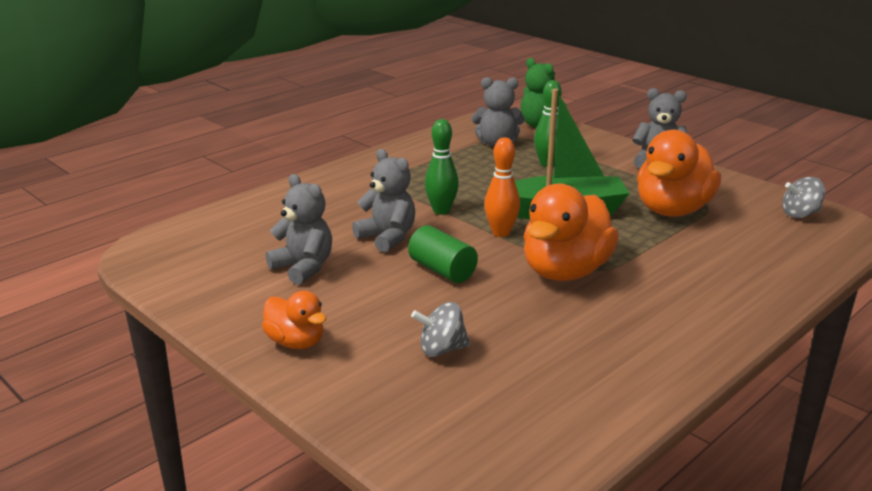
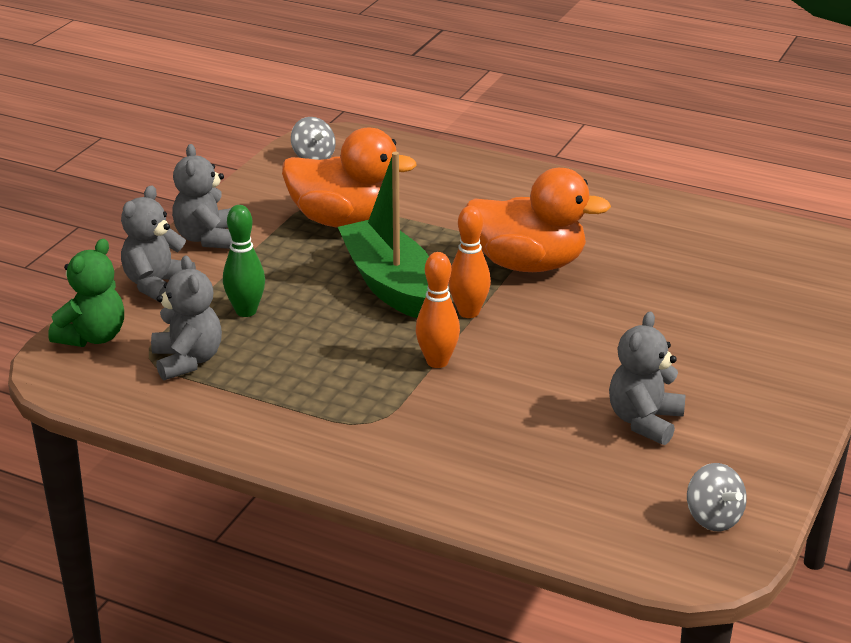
camera: 110 degrees left, 5 degrees up
orange duck [262,291,326,349] -> none
grey teddy bear [352,149,415,253] -> grey teddy bear moved to [121,185,196,300]
green cylinder [408,225,478,283] -> none
grey spinning top [411,302,470,357] -> grey spinning top moved to [687,463,747,531]
green bowling pin [425,119,459,215] -> orange bowling pin [416,252,460,368]

